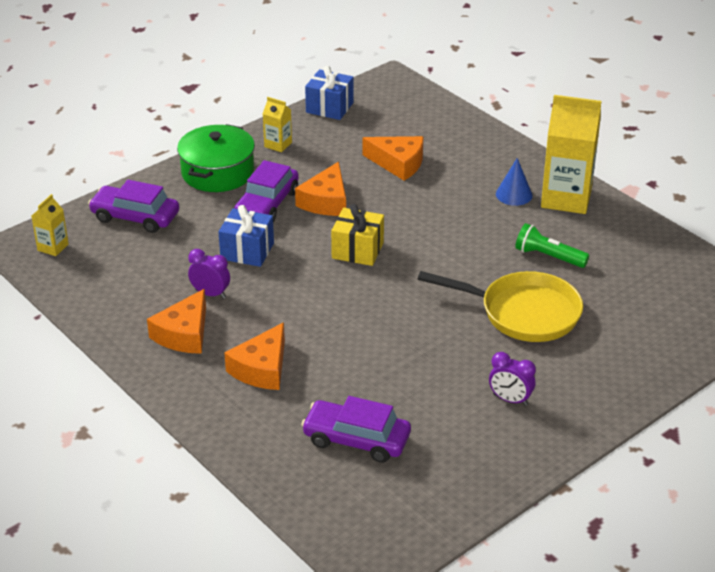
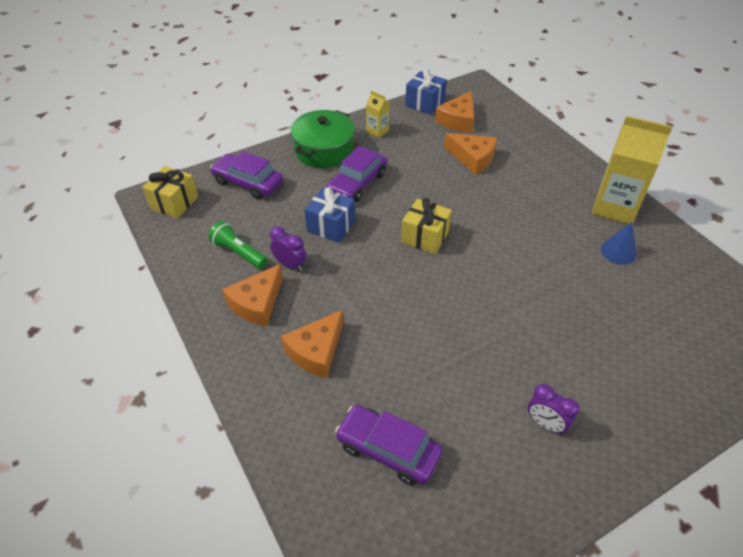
camera: 10 degrees right, 10 degrees up
yellow carton [31,194,69,256] -> yellow gift [142,166,198,219]
orange cheese [295,162,346,216] -> orange cheese moved to [435,91,474,133]
yellow pan [418,271,583,342] -> none
blue cone [496,158,533,206] -> blue cone moved to [601,222,637,265]
green flashlight [515,223,589,268] -> green flashlight moved to [208,221,268,269]

